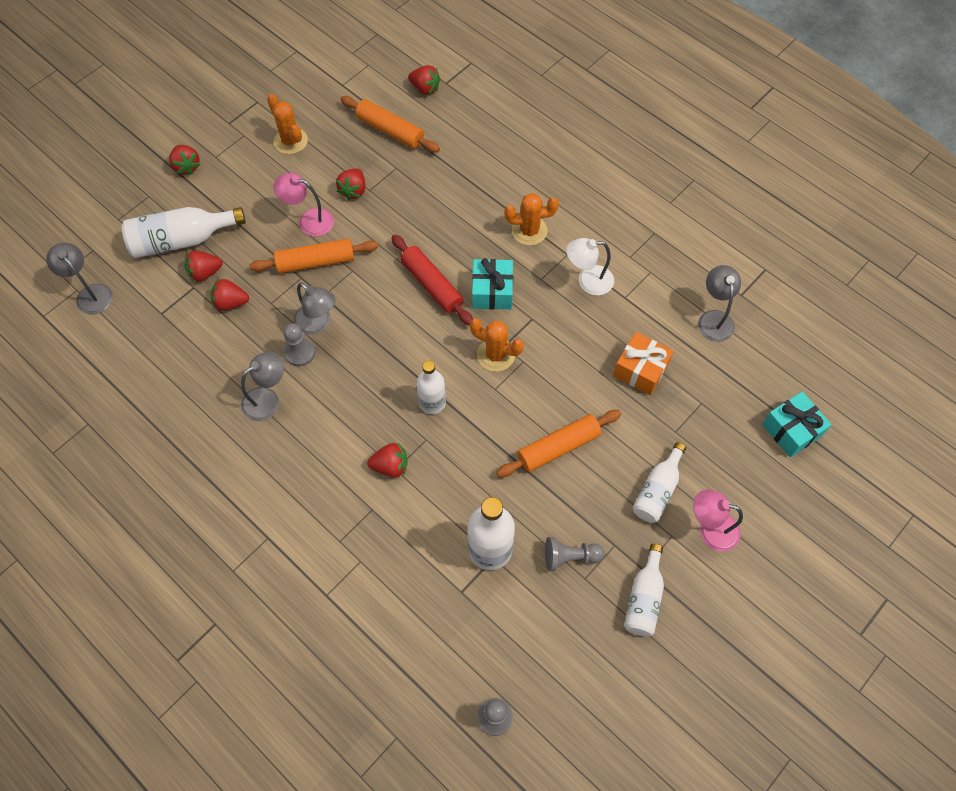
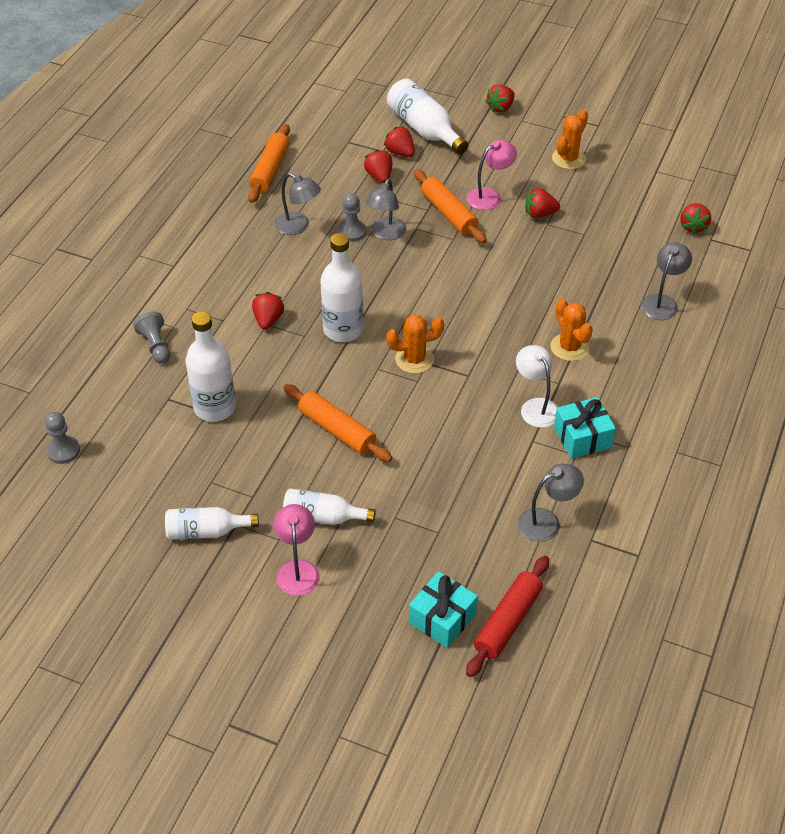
camera: 70 degrees right, 15 degrees down
grey lamp [46,243,113,315] -> grey lamp moved to [641,242,692,320]
pink lamp [274,173,334,236] -> pink lamp turned 60 degrees clockwise [467,140,517,210]
orange rolling pin [341,96,440,153] -> orange rolling pin moved to [248,124,290,203]
red strawberry [367,443,407,478] -> red strawberry turned 150 degrees counterclockwise [252,292,284,330]
red rolling pin [391,235,473,326] -> red rolling pin moved to [466,556,549,677]
white bottle [416,360,446,414] -> white bottle [320,233,363,342], size x1.52
orange cactus [470,318,524,371] -> orange cactus turned 75 degrees clockwise [386,314,444,374]
turquoise gift [472,258,513,310] -> turquoise gift moved to [554,397,616,459]
grey pawn [545,537,604,571] -> grey pawn moved to [133,312,171,364]
orange gift [613,332,674,395] -> none

